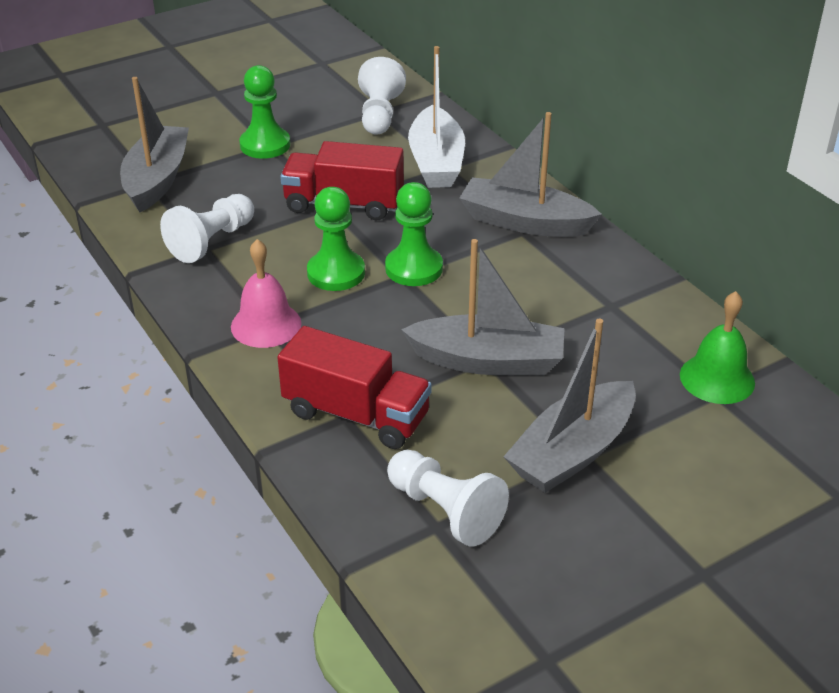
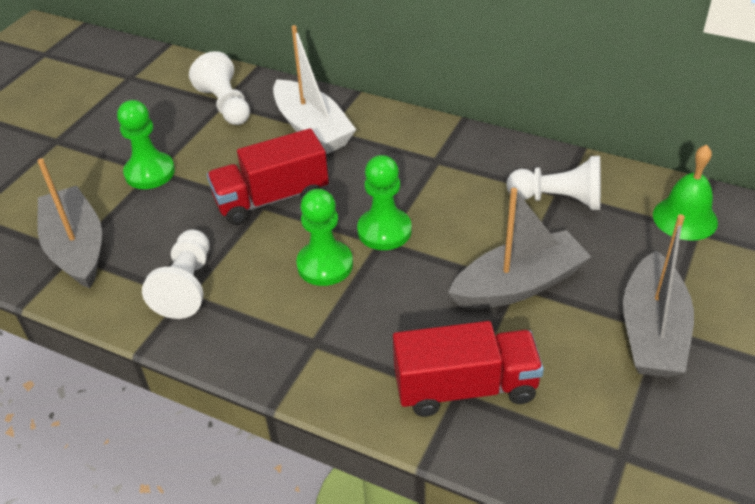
camera: 30 degrees left, 5 degrees up
pink bell [231,239,302,348] -> none
white pawn [387,450,509,547] -> white pawn moved to [507,156,601,210]
grey boat [459,112,602,237] -> none

